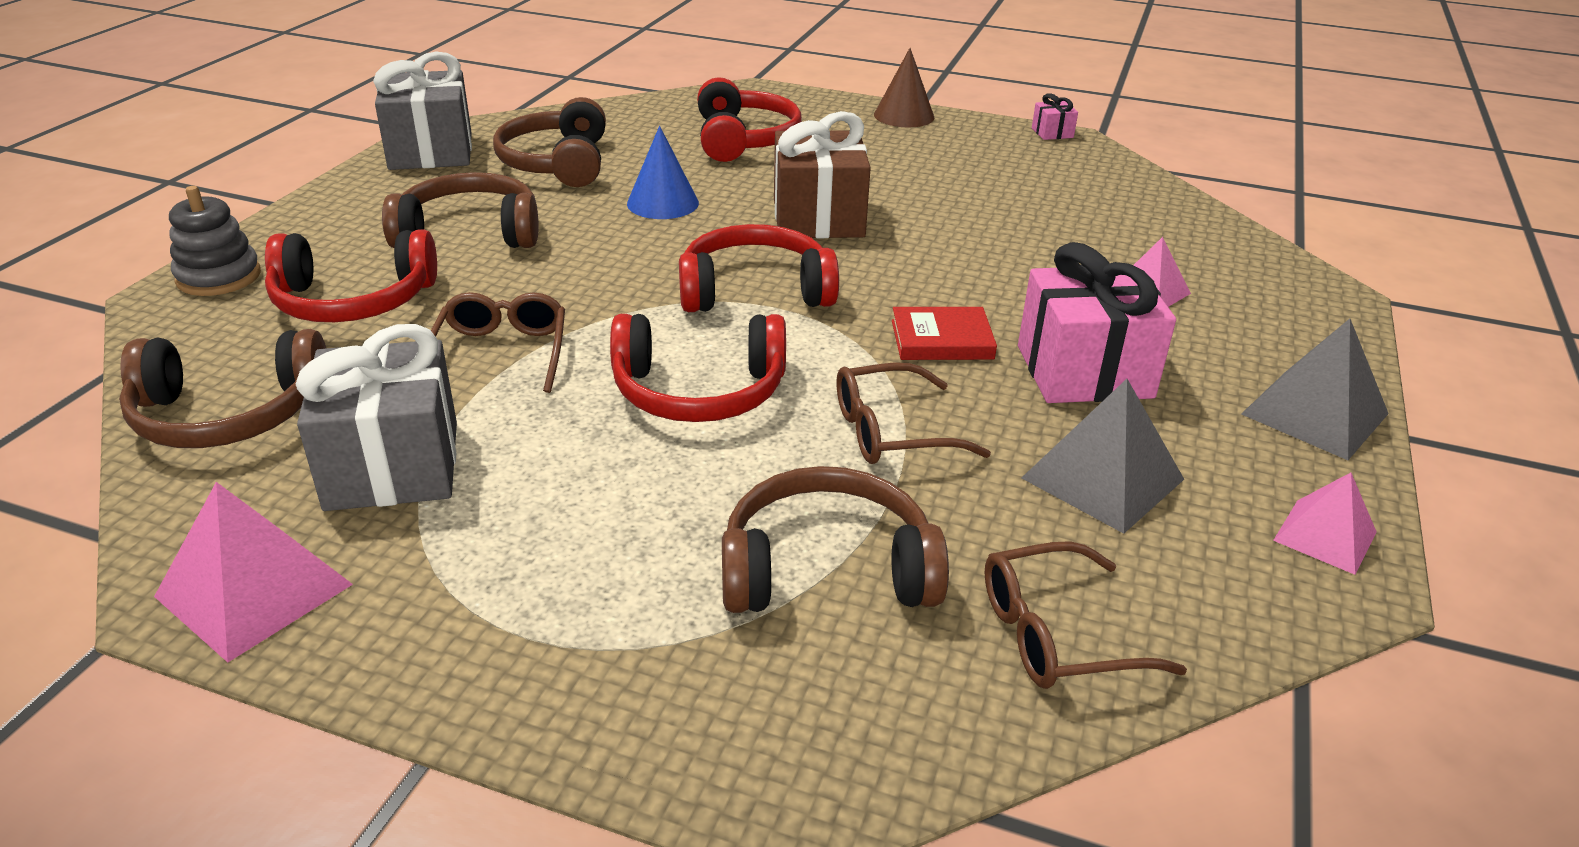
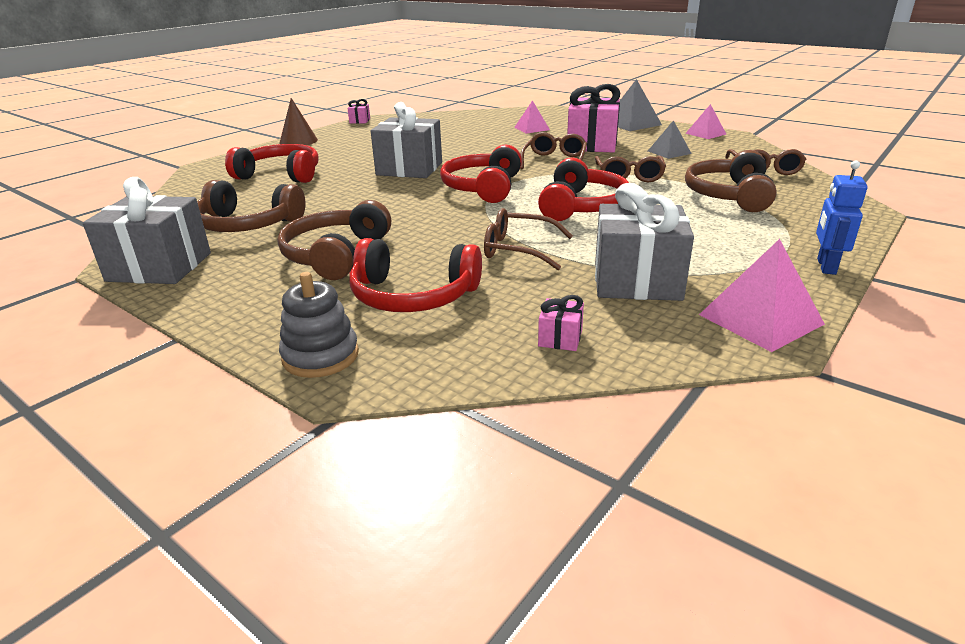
camera: 70 degrees left, 5 degrees down
brown headphones [119,329,326,448] -> pink gift [538,295,584,351]
red headphones [265,229,437,322] -> red headphones turned 90 degrees clockwise [349,238,482,312]
blue cone [627,126,699,219] -> none
brown gift [774,111,871,238] -> grey gift [371,102,442,178]
red book [892,307,997,360] -> brown glasses [520,132,587,169]
grey pyramid [1022,379,1184,534] -> grey pyramid [648,120,692,159], size x0.64
none -> blue robot [816,161,868,275]

